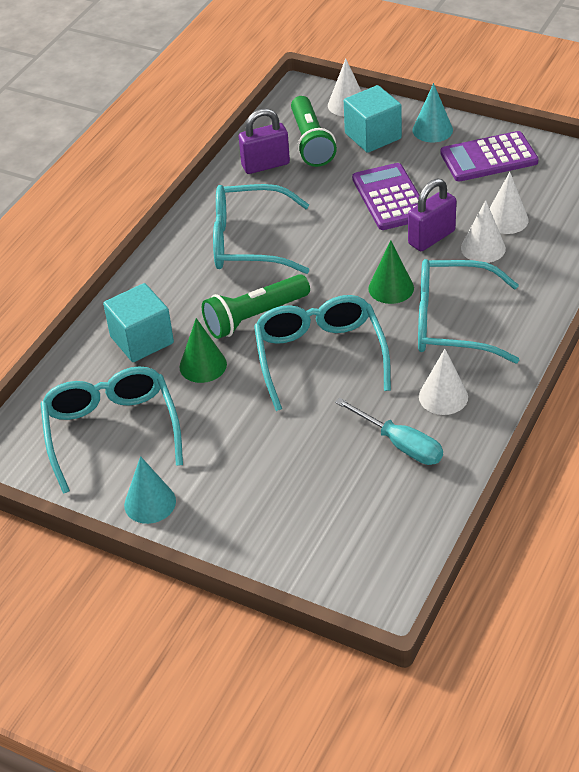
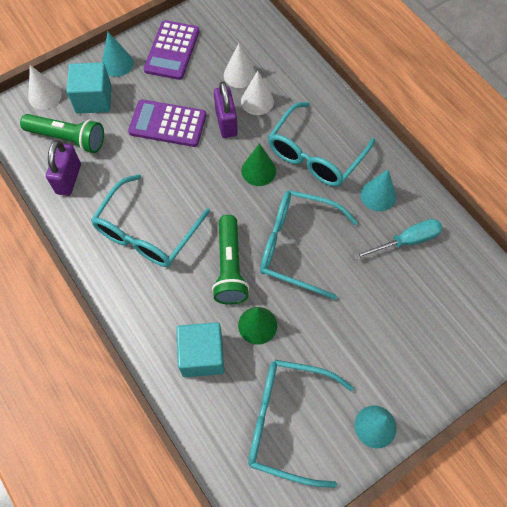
camera: 65 degrees left, 20 degrees up
white cone [419,349,468,415] -> turquoise cone [360,170,396,211]

